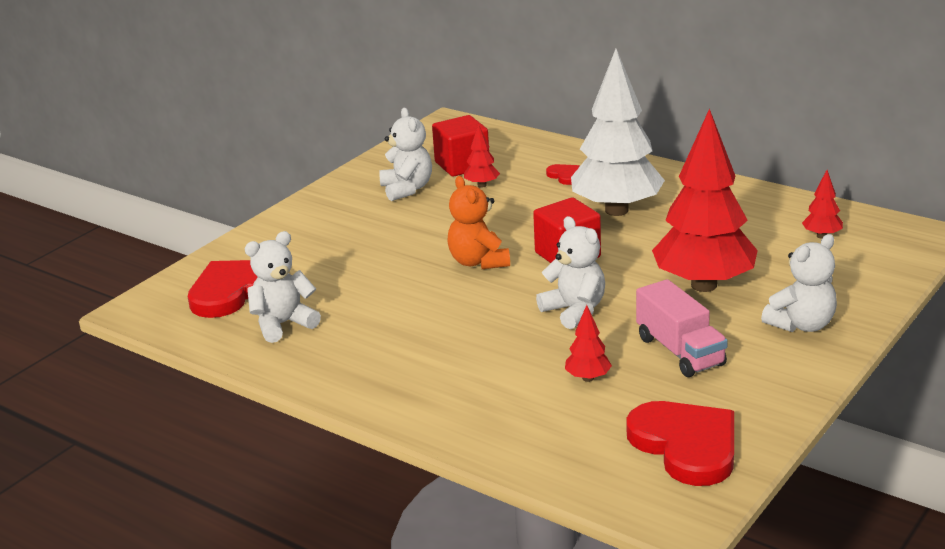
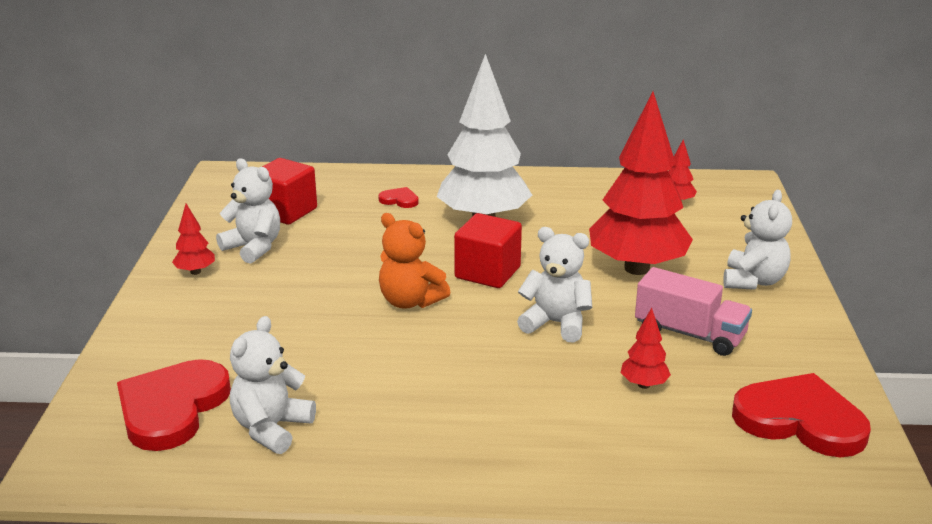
camera: 35 degrees left, 0 degrees up
red tree [464,124,500,188] -> red tree moved to [172,204,215,275]

